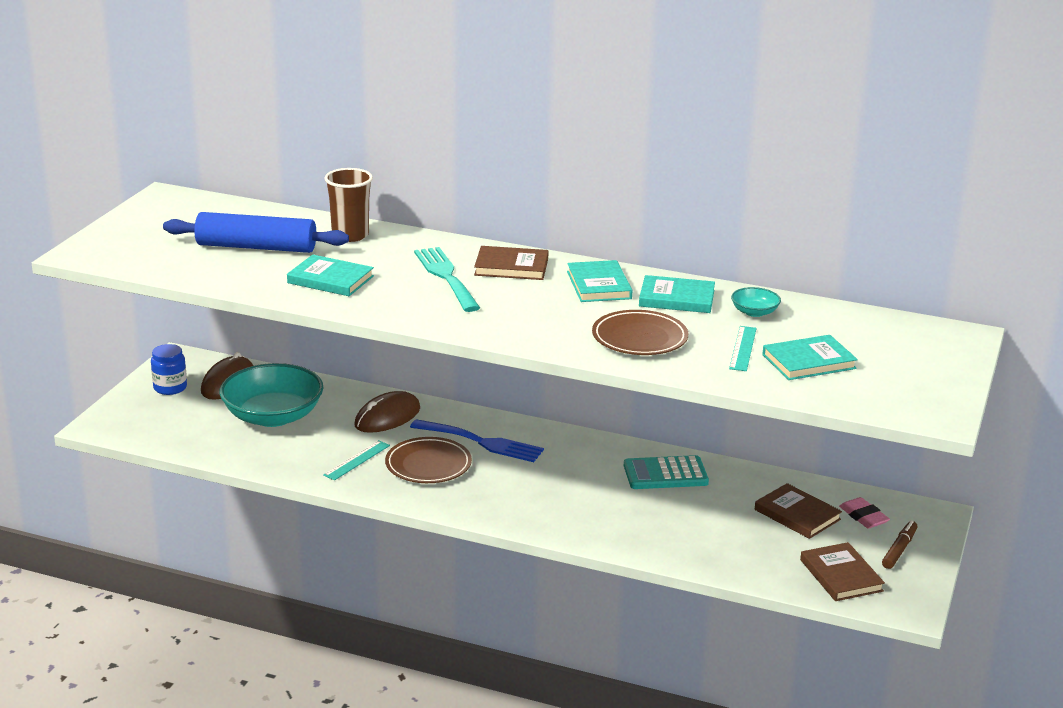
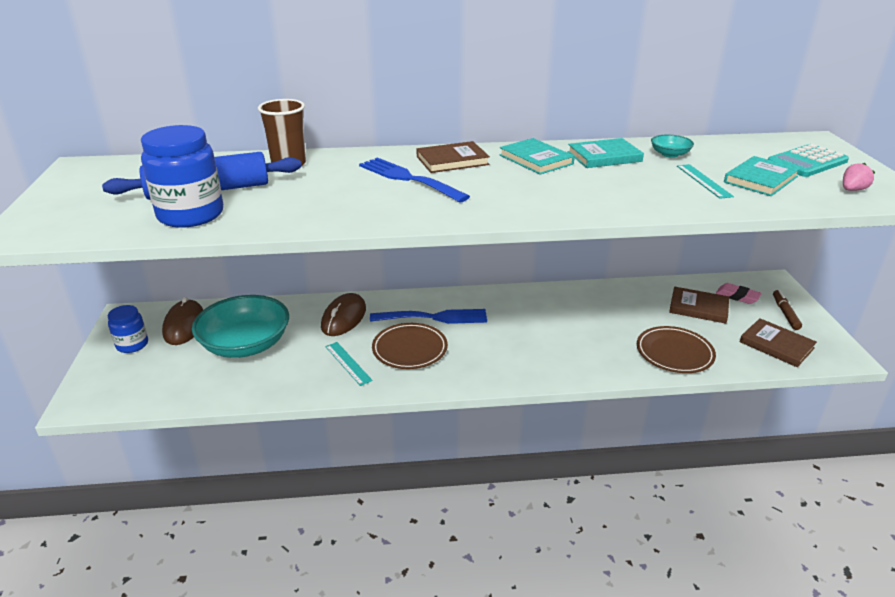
camera: 25 degrees left, 5 degrees up
turquoise book [287,255,374,296] -> none
turquoise ruler [323,440,390,480] -> turquoise ruler turned 45 degrees counterclockwise [325,342,373,386]
turquoise fork [414,247,480,312] -> blue fork [359,157,470,202]
brown plate [592,310,688,355] -> brown plate moved to [637,326,716,373]
turquoise calculator [624,455,709,489] -> turquoise calculator moved to [768,144,849,177]
none -> blue jar [141,125,223,228]
none -> pink strawberry [843,163,875,191]

